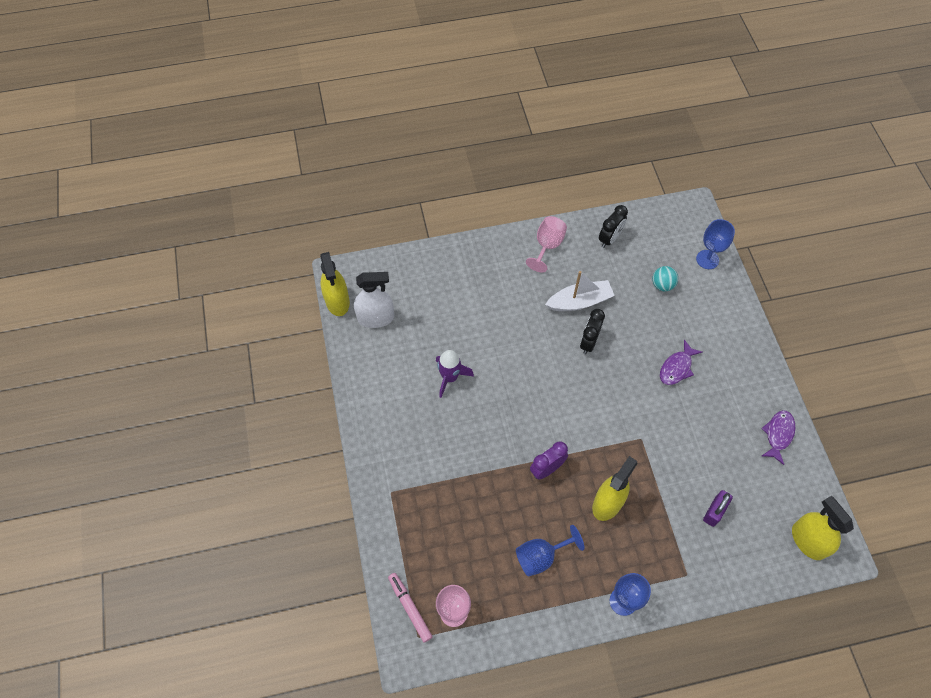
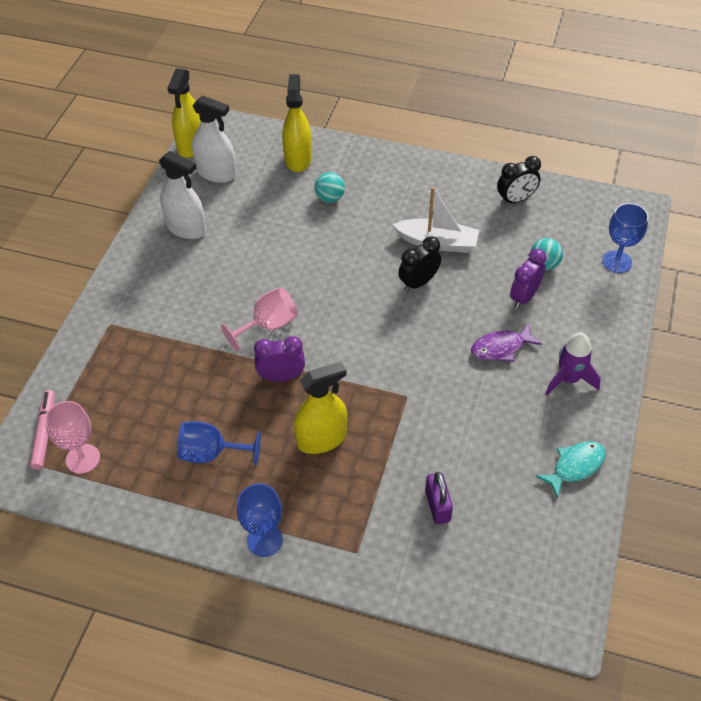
camera: 30 degrees right, 10 degrees down
purple rocket [436,350,474,398] -> purple rocket moved to [545,333,601,396]
pink goblet [526,216,567,272] -> pink goblet moved to [221,287,298,351]
purple padlock [703,490,733,527] -> purple padlock turned 75 degrees counterclockwise [425,472,453,524]
purple fish [761,410,795,465] -> turquoise fish [535,441,606,499]
yellow spray bottle [792,496,854,560] -> yellow spray bottle moved to [282,74,312,172]
none -> white spray bottle [159,151,206,239]
none -> turquoise ball [315,172,345,203]
none -> purple clock [510,249,547,309]

